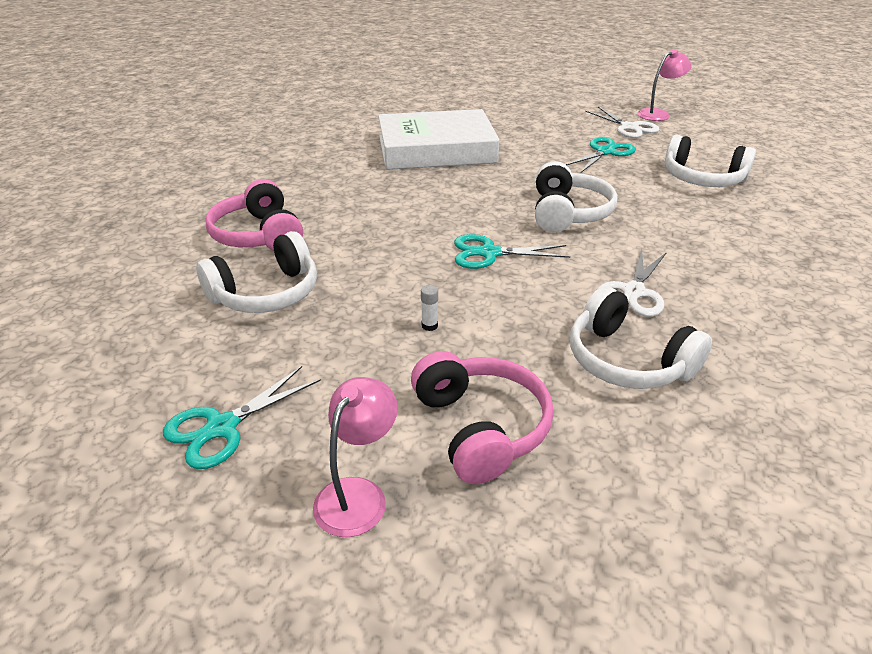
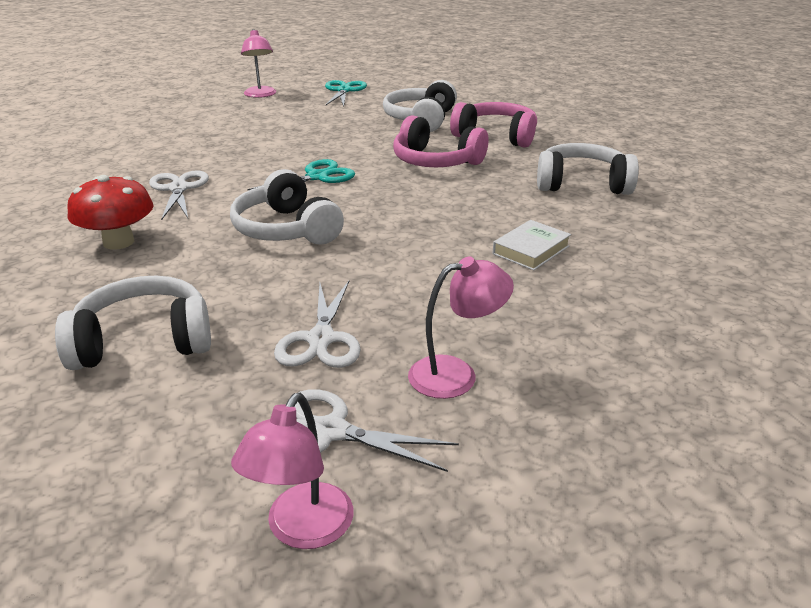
camera: 140 degrees right, 5 degrees down
white book [378,109,500,170] -> white book [493,220,571,271], size x0.41
pink headphones [411,351,554,484] -> pink headphones moved to [393,115,488,167]
white glue stick [421,285,438,331] -> none
turquoise scissors [565,137,636,173] -> white scissors [274,281,361,368]
white headphones [570,286,712,389] -> white headphones moved to [537,143,639,195]
none -> red mushroom [68,175,154,250]
none -> pink lamp [408,257,514,399]

